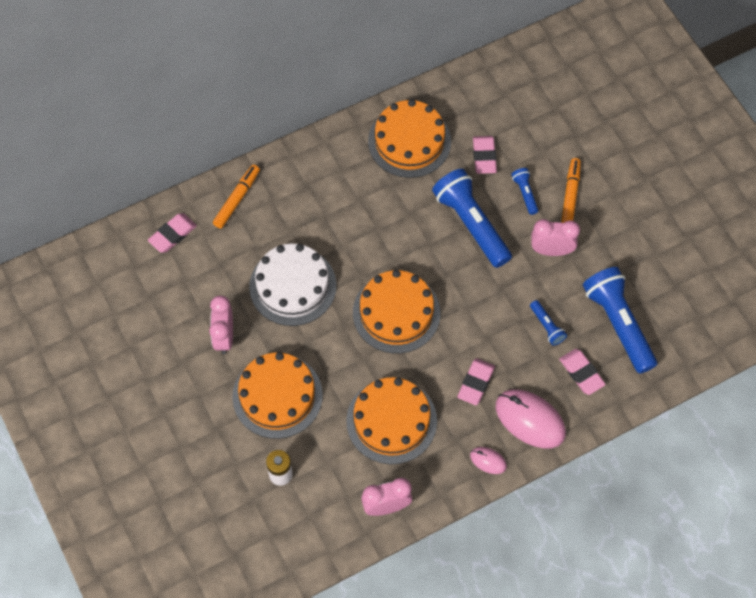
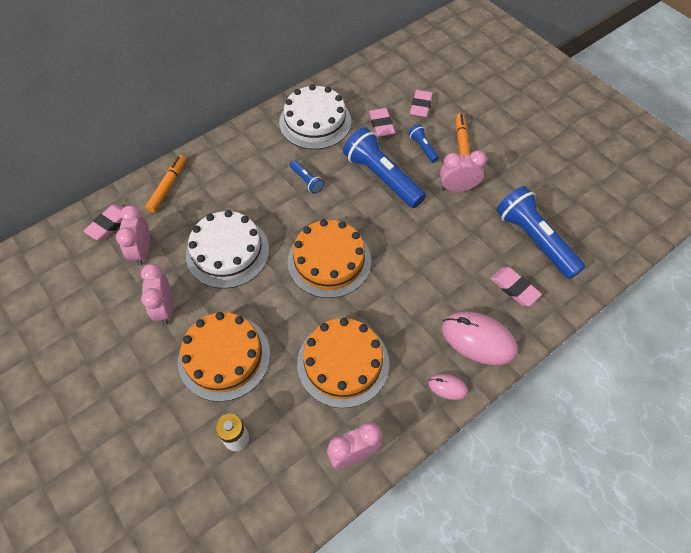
camera: 10 degrees left, 5 degrees down
orange cake [368,99,451,178] -> white cake [279,84,351,149]
pink eraser [457,358,495,405] -> pink eraser moved to [410,90,433,118]
blue flashlight [530,300,567,346] -> blue flashlight moved to [290,160,324,194]
none -> pink clock [116,205,150,266]

